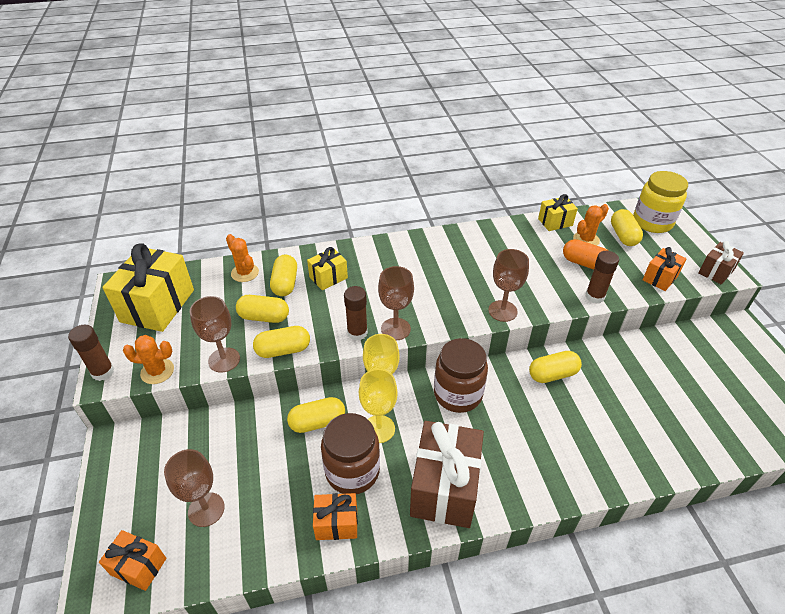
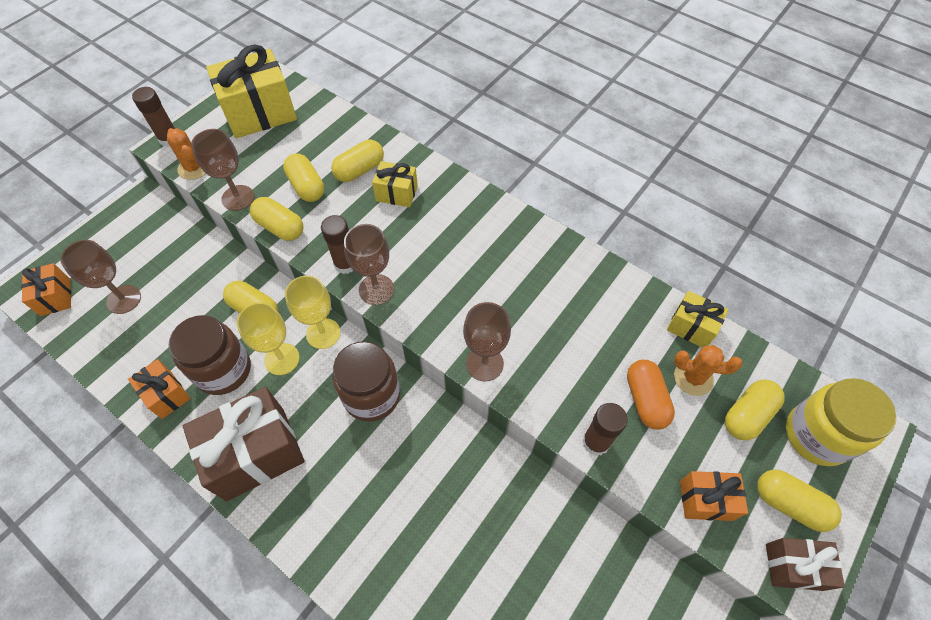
camera: 50 degrees right, 15 degrees up
orange cactus [226,234,259,282] -> none
yellow capsule [529,351,582,383] -> yellow capsule moved to [757,470,842,532]

